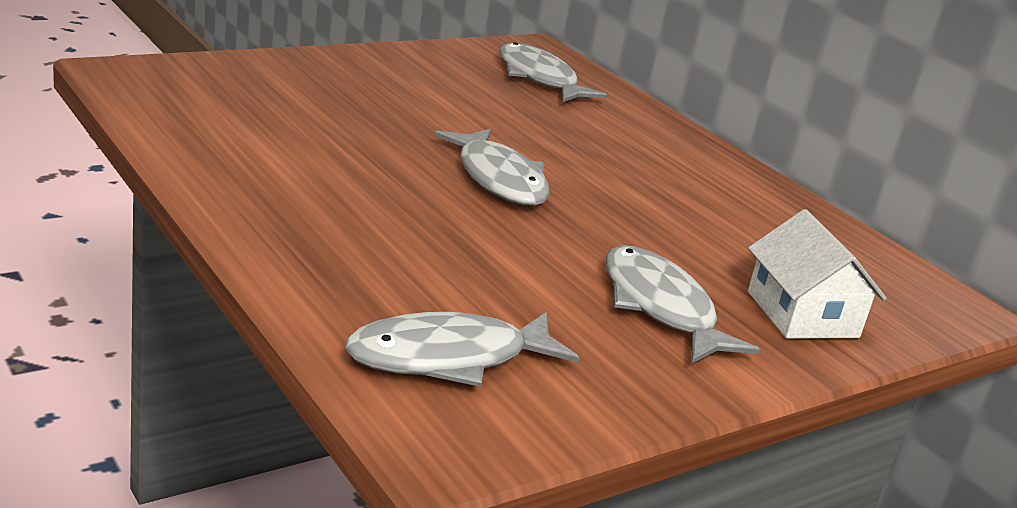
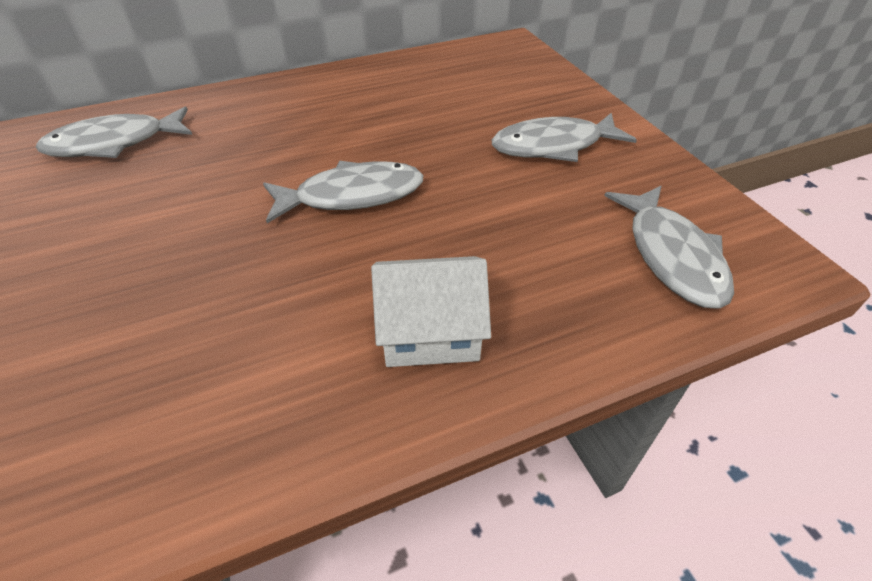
camera: 75 degrees left, 20 degrees up
white house [748,209,887,339] -> white house moved to [371,256,491,367]

